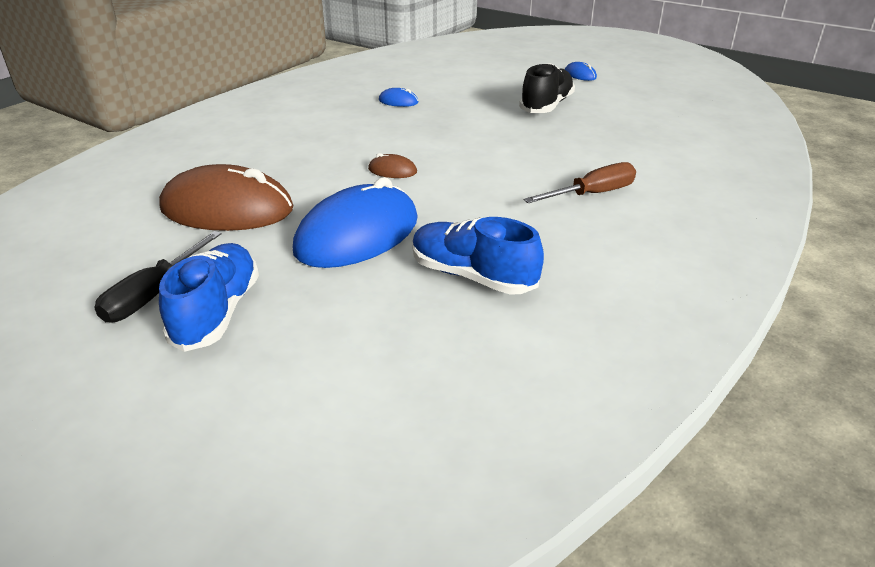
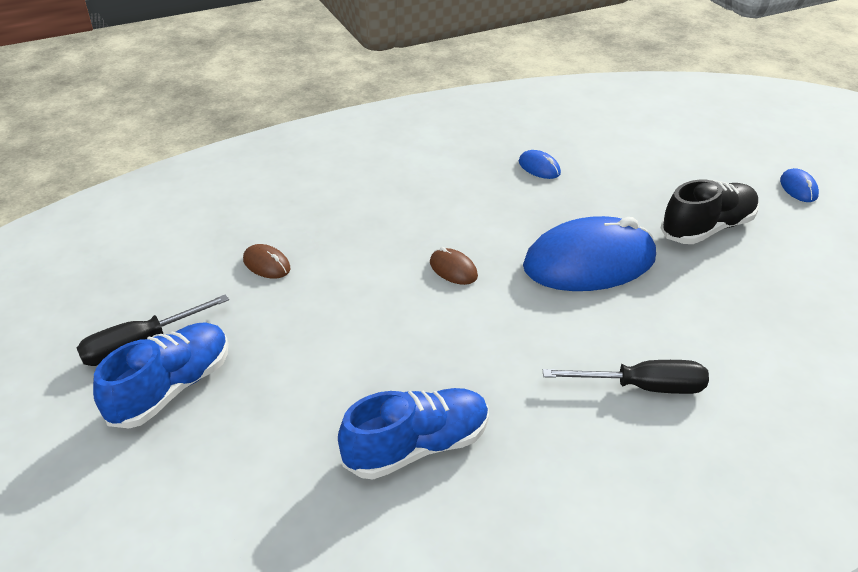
camera: 30 degrees right, 5 degrees up
brown mouse [159,164,293,231] -> brown mouse [243,244,291,278], size x0.41
blue mouse [293,177,418,268] -> blue mouse moved to [523,216,656,291]
blue shoe [412,217,544,295] -> blue shoe turned 90 degrees clockwise [338,388,489,480]
brown screwdriver [524,162,636,203] -> black screwdriver [543,360,709,394]

